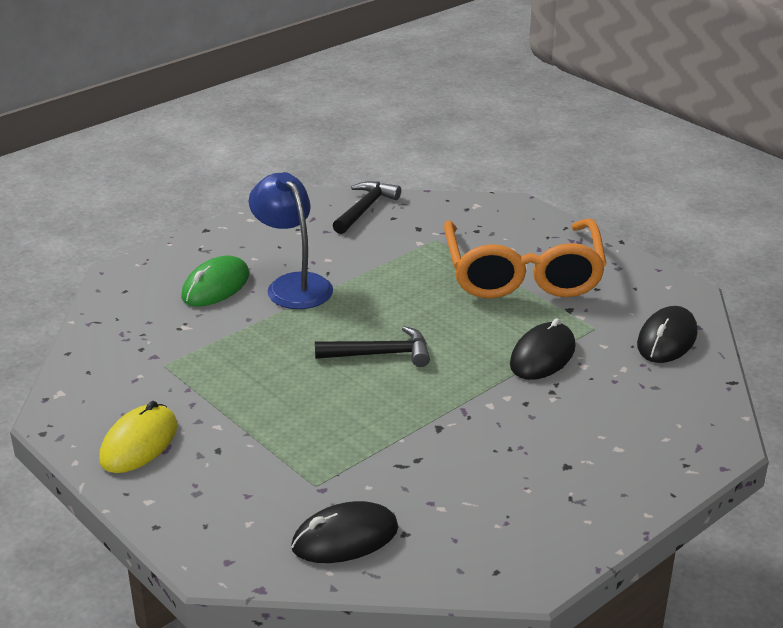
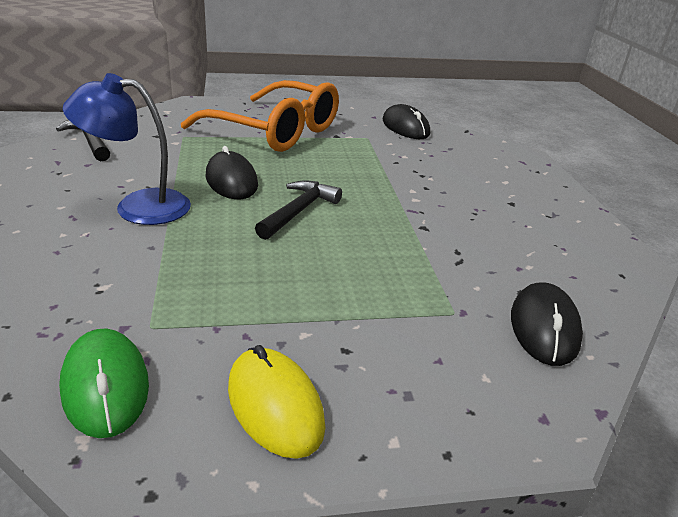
camera: 60 degrees left, 0 degrees up
green mouse [181,256,249,307] -> green mouse moved to [59,328,149,438]
black mouse [510,318,576,380] -> black mouse moved to [206,146,258,199]

